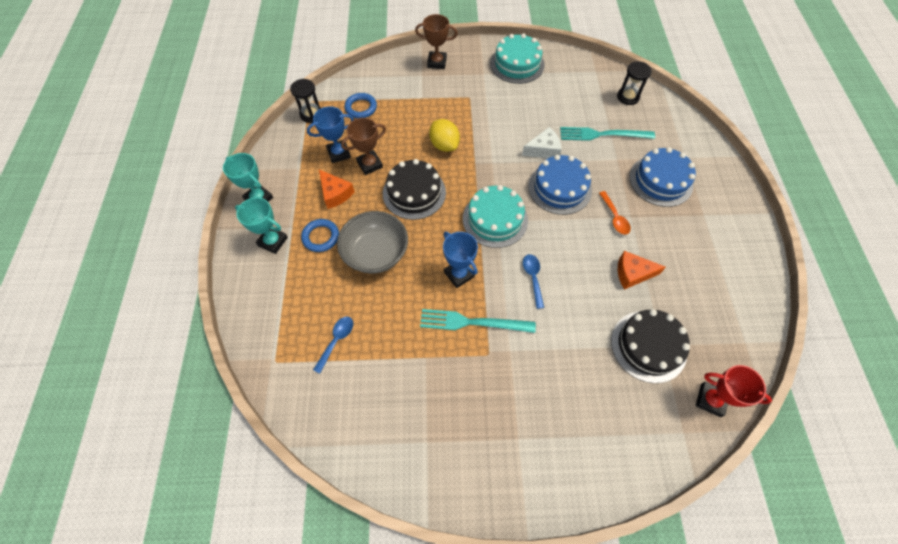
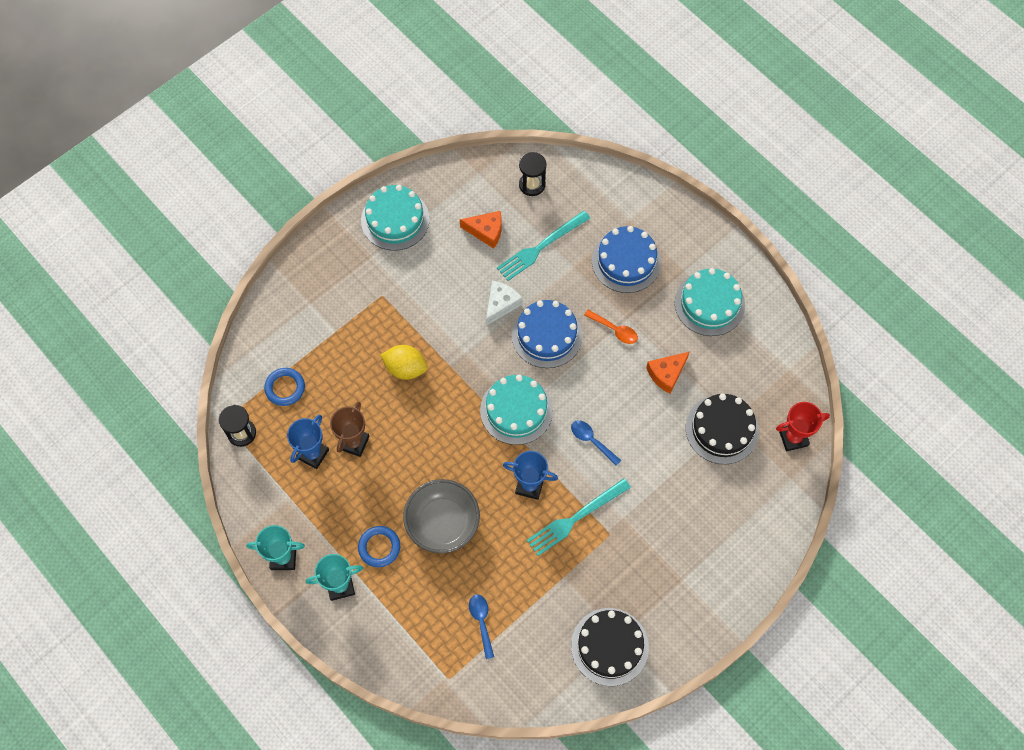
camera: 40 degrees left, 5 degrees up
orange cheese [319,170,354,209] -> orange cheese moved to [460,211,502,249]
black cake [383,159,446,220] -> black cake moved to [571,608,649,686]
brown trophy [415,14,457,69] -> none
none -> turquoise cake [675,268,745,336]

